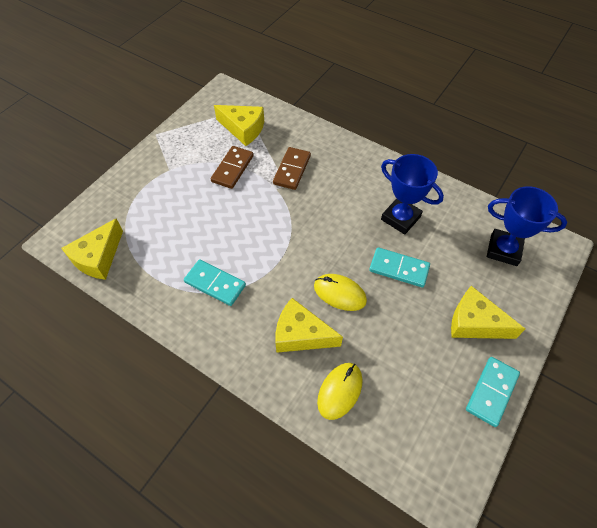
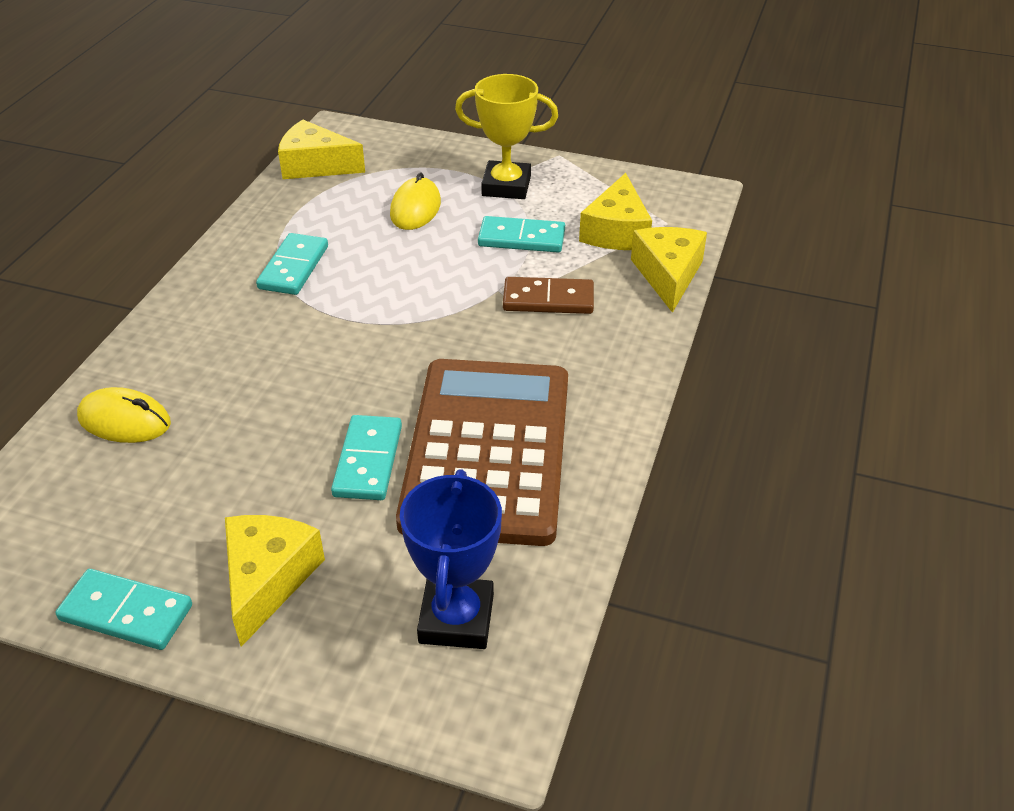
camera: 75 degrees right, 15 degrees down
brown domino [211,146,253,189] -> turquoise domino [478,216,565,253]
yellow cheese [276,298,343,353] -> yellow cheese moved to [631,227,707,313]
yellow mouse [314,274,367,311] -> yellow mouse moved to [390,172,441,230]
blue trophy [381,154,444,235] -> brown calculator [396,359,568,546]
none -> yellow trophy [455,74,558,199]

